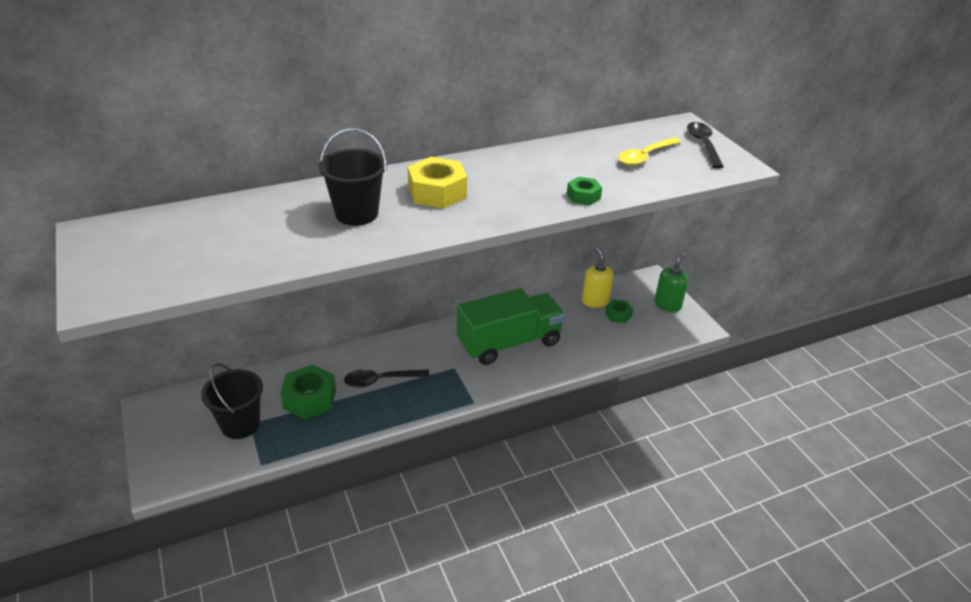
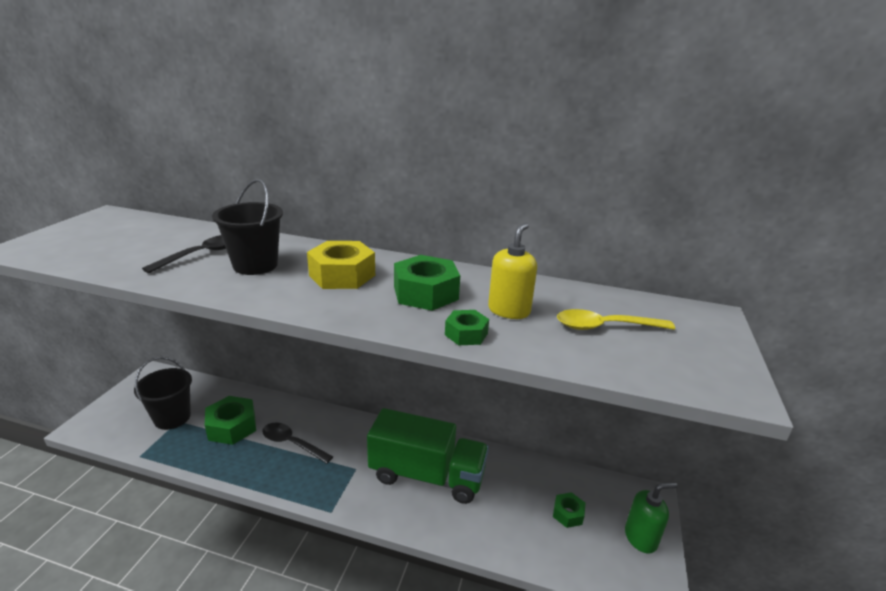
camera: 40 degrees right, 10 degrees down
yellow soap dispenser [582,247,614,308] -> yellow soap dispenser moved to [488,223,537,319]
black spoon [687,122,724,168] -> black spoon moved to [142,235,226,273]
none -> green nut [394,255,460,311]

